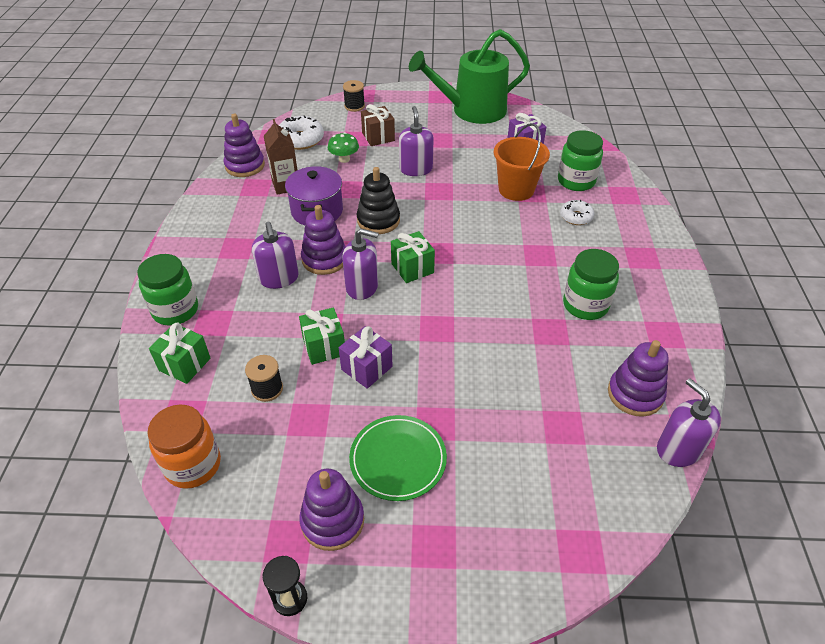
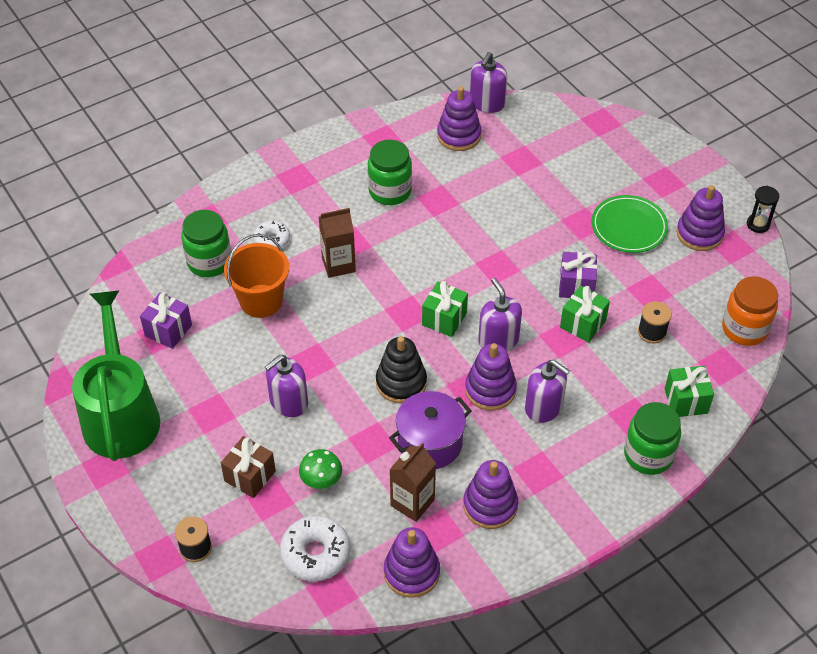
camera: 125 degrees left, 5 degrees up
purple soap dispenser [252,222,299,289] -> purple soap dispenser turned 90 degrees clockwise [525,360,570,423]
green watering can [409,29,530,124] -> green watering can turned 135 degrees counterclockwise [72,290,160,461]
none -> brown carton [319,208,356,278]
none -> purple stacking toy [463,460,518,529]

